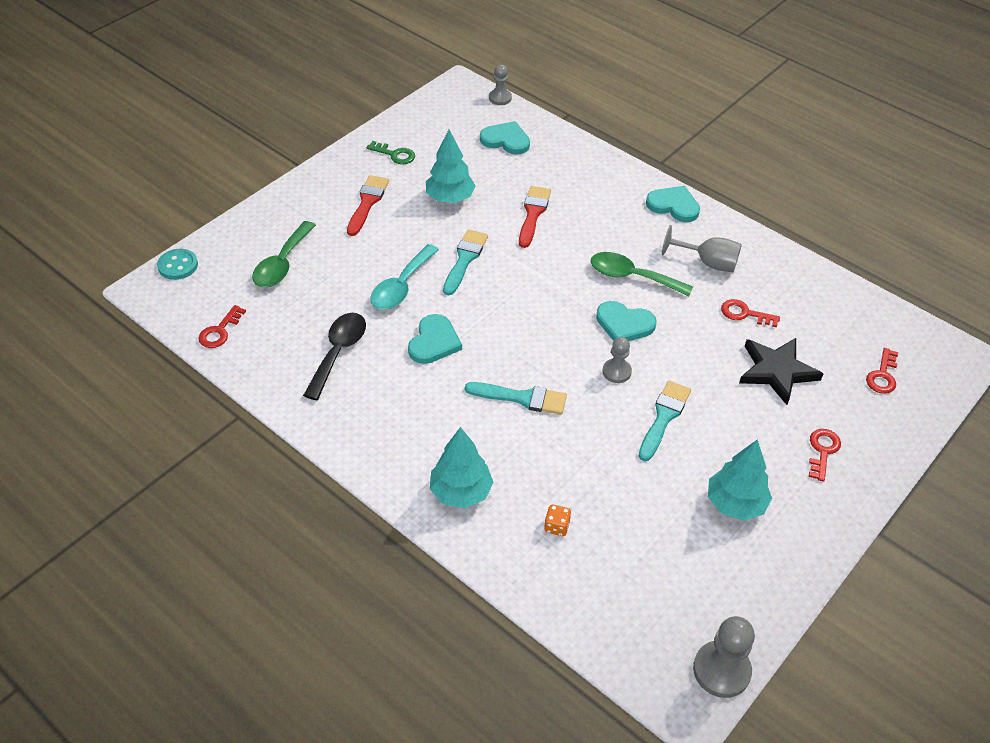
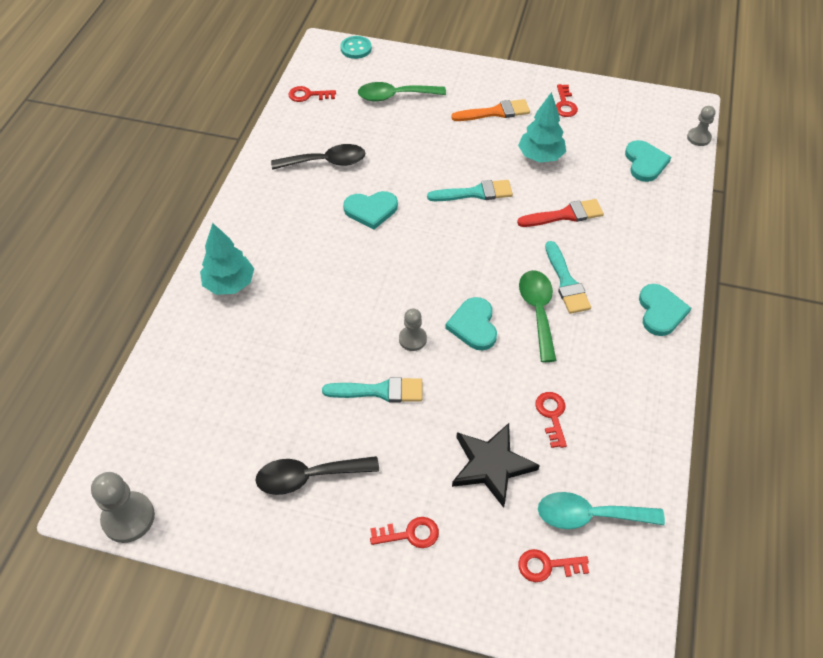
camera: 65 degrees right, 5 degrees up
red brush [347,175,389,236] -> orange brush [451,99,530,121]
green key [366,141,415,164] -> red key [556,84,578,117]
turquoise spoon [370,244,439,310] -> turquoise spoon moved to [538,492,665,529]
turquoise brush [465,382,567,415] -> turquoise brush moved to [545,241,591,314]
orange dice [544,505,571,536] -> none
grey goblet [662,225,742,272] -> none
turquoise tree [708,439,772,521] -> black spoon [256,456,379,495]

